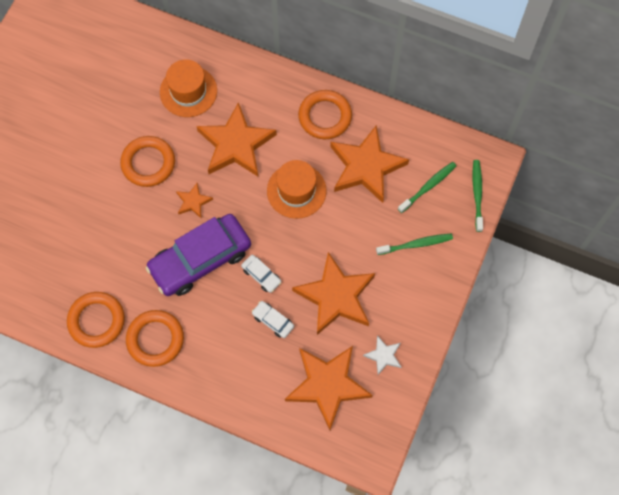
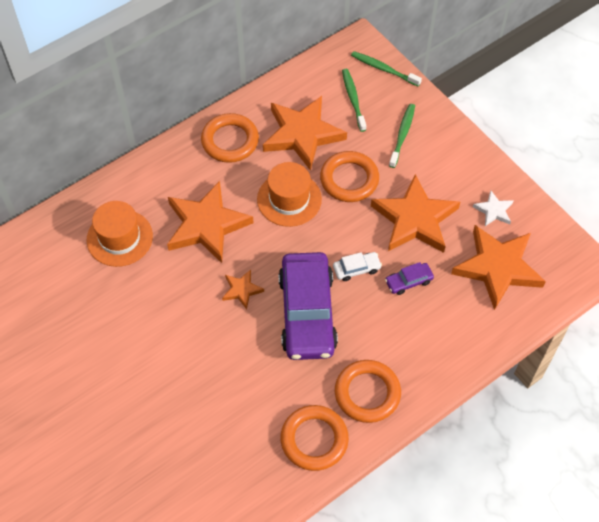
camera: 60 degrees left, 10 degrees down
orange ring [120,136,175,187] -> orange ring moved to [320,151,379,202]
white car [252,301,294,338] -> purple car [385,262,434,295]

